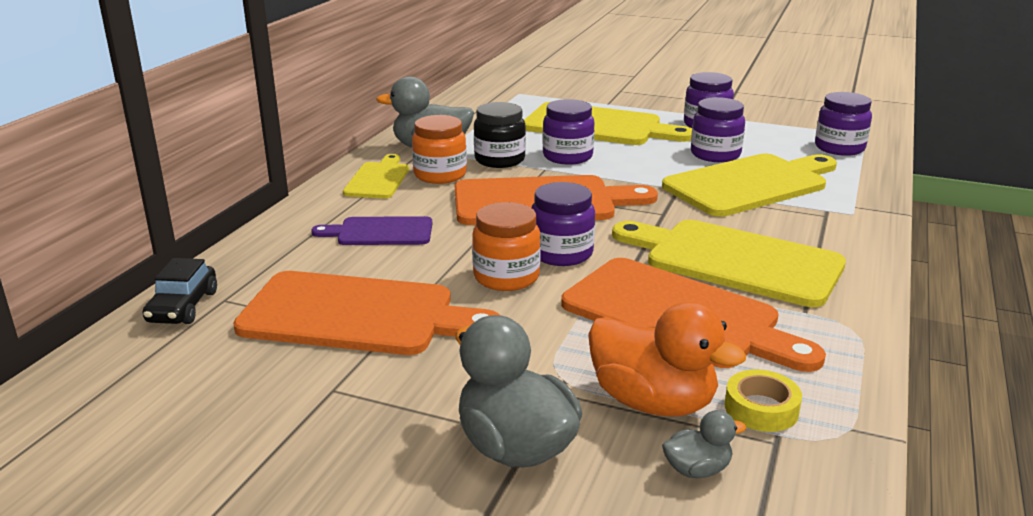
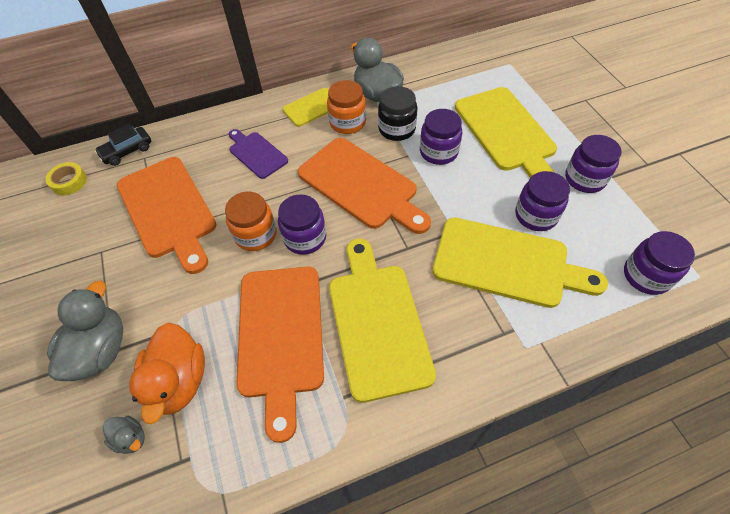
camera: 50 degrees right, 30 degrees up
yellow tape [725,369,802,432] -> yellow tape moved to [45,162,87,195]

